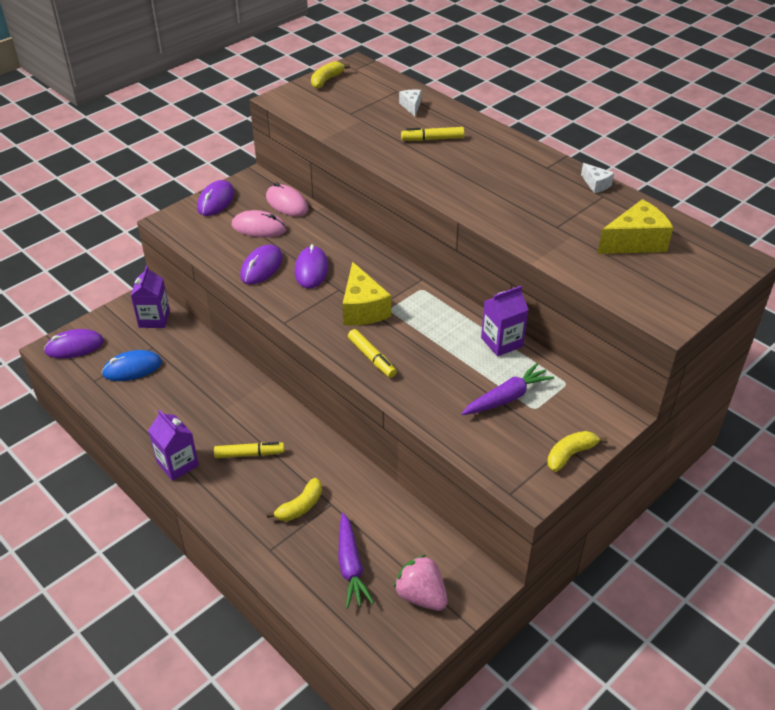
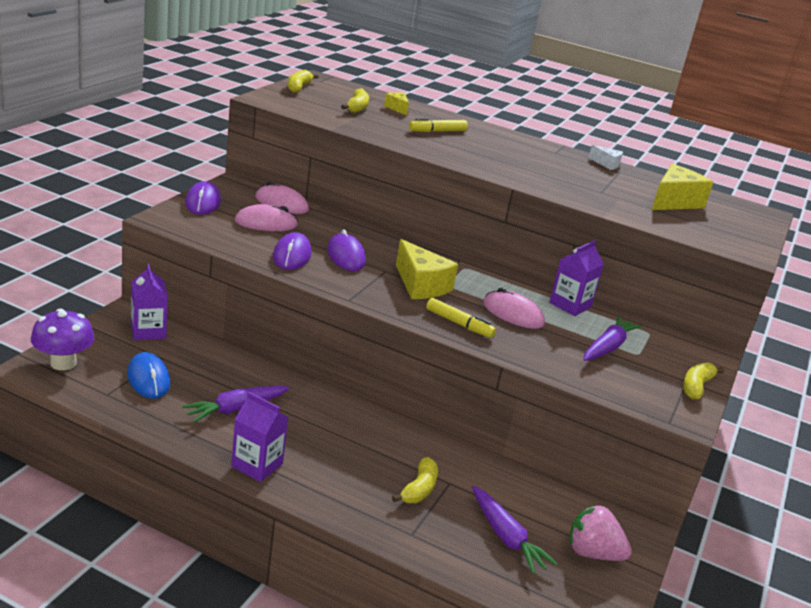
camera: 25 degrees left, 15 degrees down
purple mouse [44,329,104,359] -> purple mushroom [31,309,94,370]
blue mouse [102,350,162,381] -> blue mouse turned 75 degrees counterclockwise [127,352,170,399]
yellow marker [214,442,284,458] -> none
white cheese [399,90,421,116] -> yellow cheese [384,92,409,116]
none -> purple carrot [182,386,290,423]
none -> yellow banana [341,88,369,113]
none -> pink mouse [483,287,545,329]

